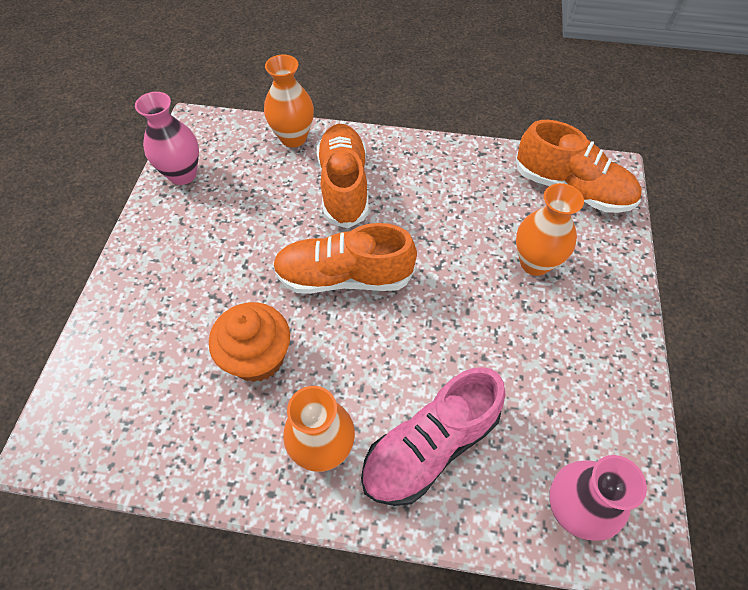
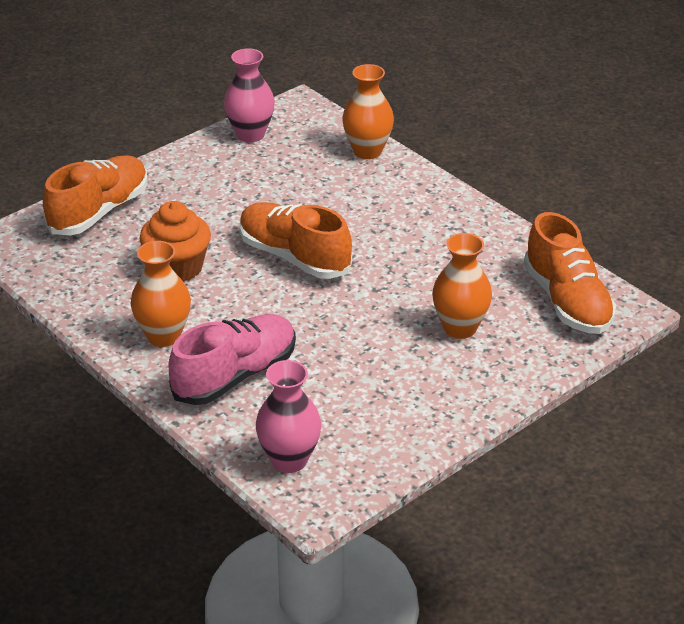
camera: 40 degrees right, 20 degrees down
orange shoe [317,124,369,229] -> orange shoe moved to [43,155,148,235]
pink shoe [361,367,505,506] -> pink shoe turned 135 degrees clockwise [168,314,296,405]

